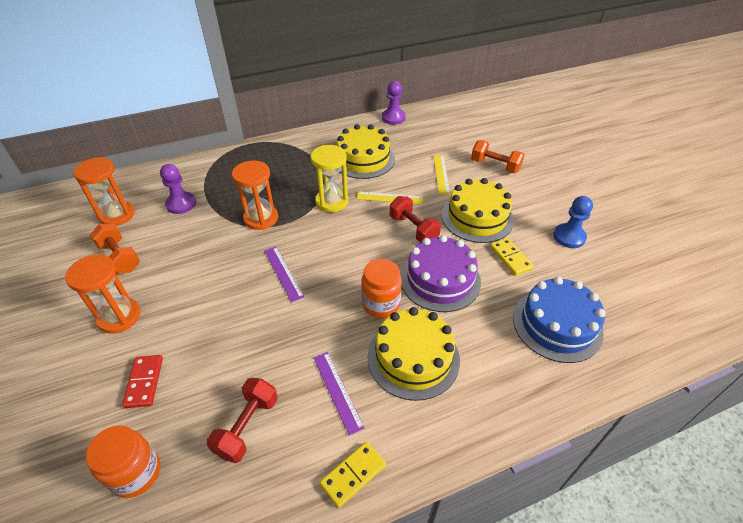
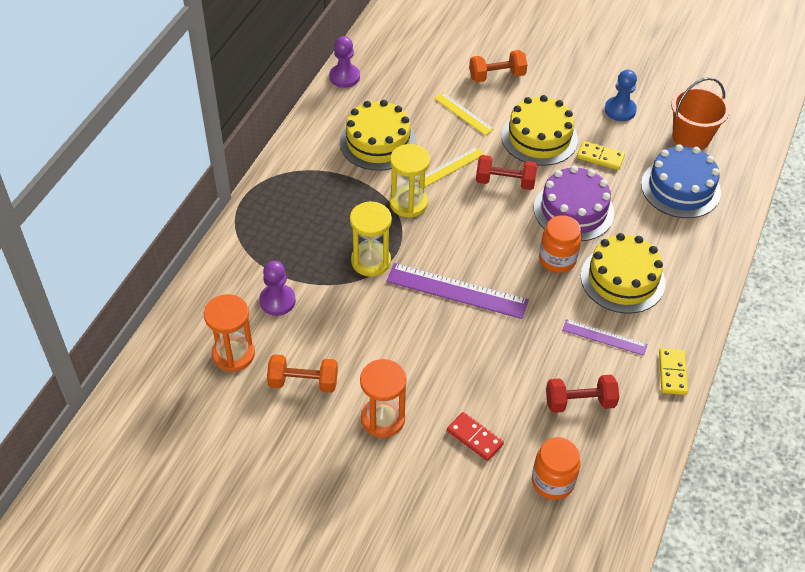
camera: 45 degrees left, 5 degrees up
red dumbbell [207,378,278,463] -> red dumbbell turned 75 degrees counterclockwise [546,375,619,413]
orange hourglass [232,161,278,230] -> yellow hourglass [350,201,392,277]
purple ruler [265,247,304,302] -> purple ruler [386,263,529,319], size x1.73
none -> orange bucket [671,77,730,150]

